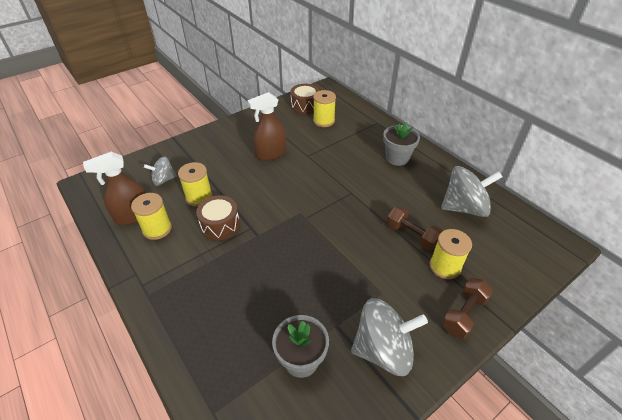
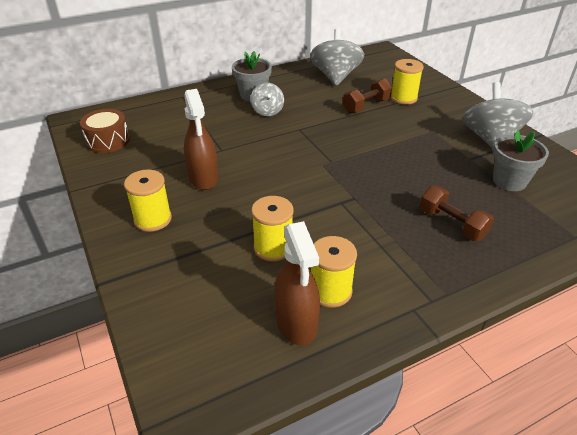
camera: 80 degrees left, 5 degrees down
grey spinning top [144,156,177,186] -> grey spinning top moved to [251,83,284,116]
brown drum [196,195,240,240] -> none
yellow spool [313,90,336,127] -> yellow spool moved to [124,170,172,232]
brown dumbbell [442,278,493,339] -> brown dumbbell moved to [420,186,494,241]

